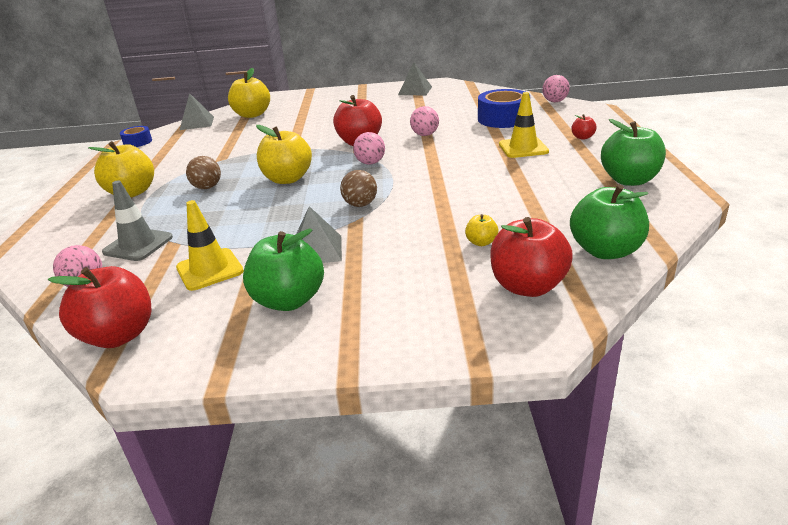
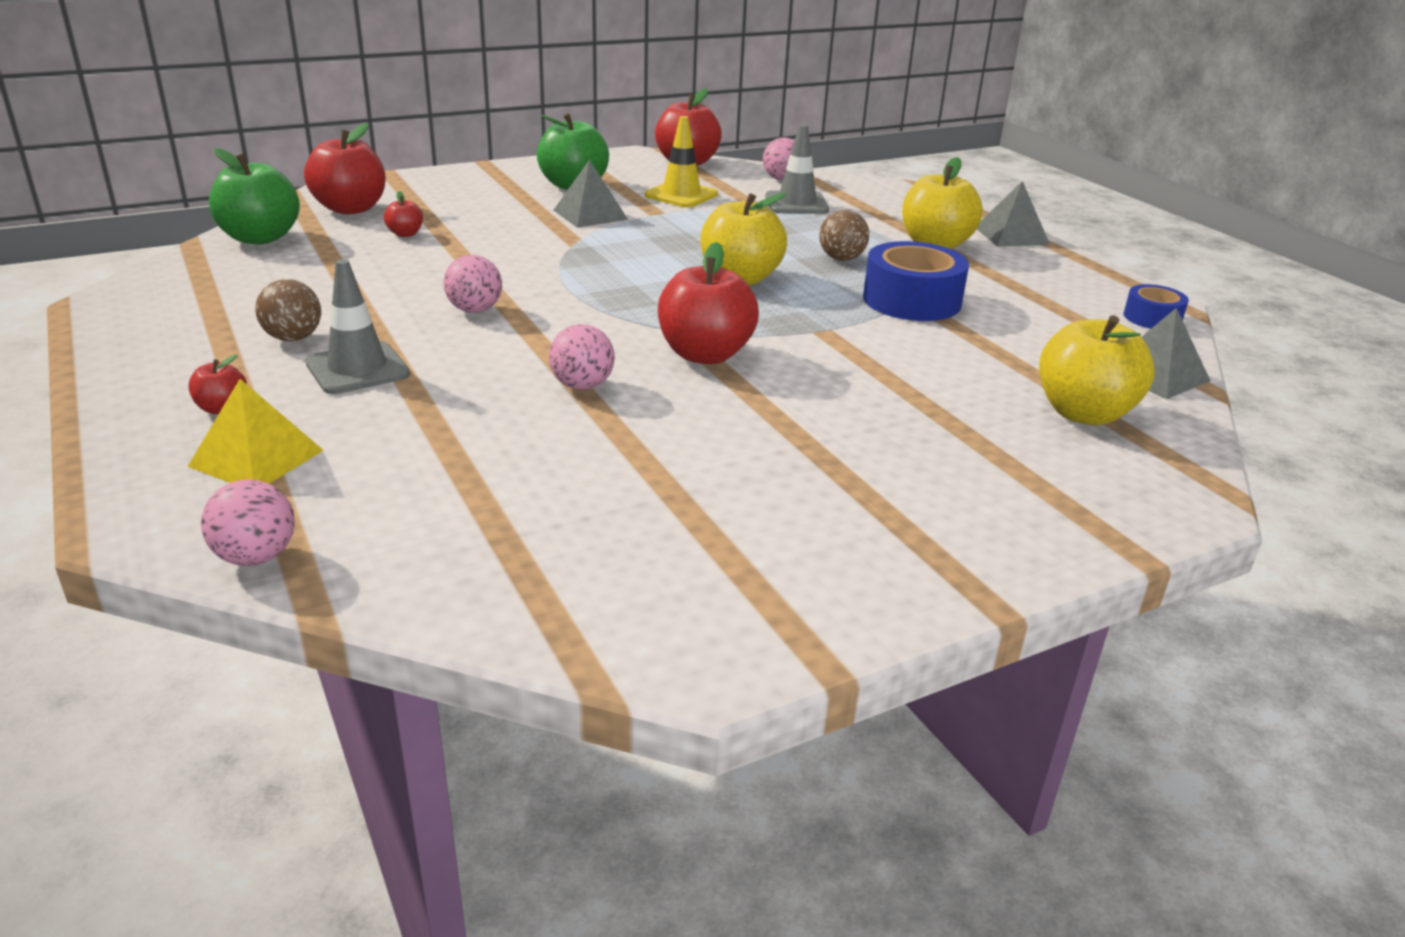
camera: 150 degrees right, 0 degrees up
brown ball [340,170,377,207] -> brown ball moved to [255,279,321,341]
pink ball [353,132,385,164] -> pink ball moved to [444,255,502,313]
grey pyramid [398,62,432,95] -> grey pyramid moved to [977,181,1050,247]
yellow apple [465,214,498,246] -> red apple [384,191,423,237]
blue tape [478,89,530,128] -> blue tape moved to [863,241,969,321]
yellow traffic cone [499,92,549,158] -> grey traffic cone [305,259,410,394]
green apple [601,119,666,186] -> none
none -> yellow pyramid [187,379,324,484]

